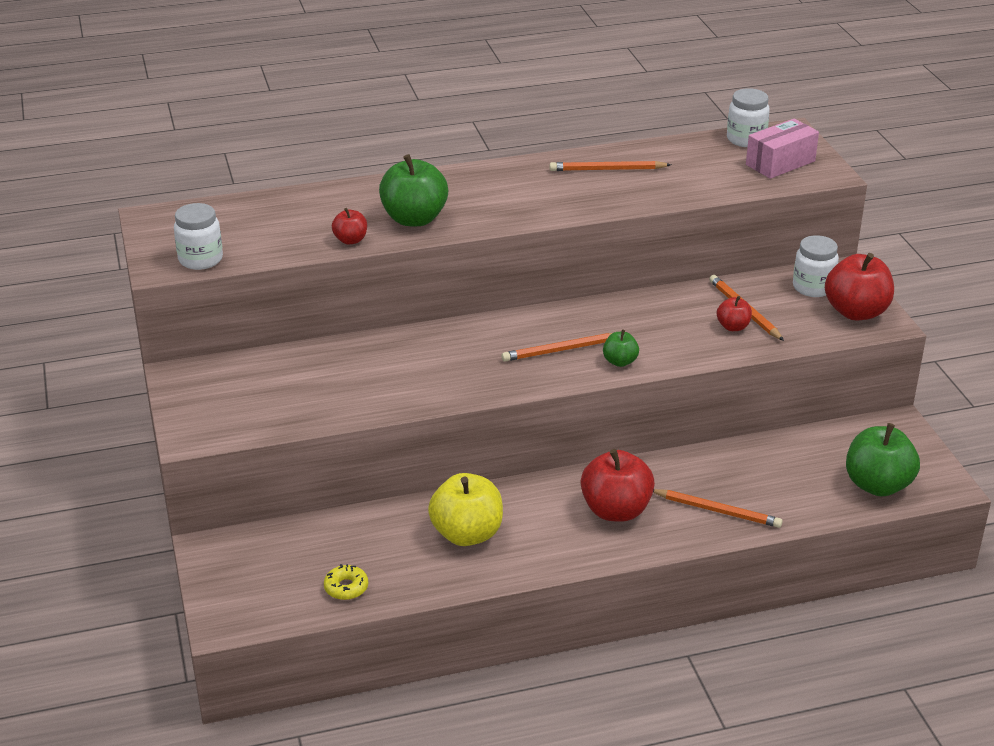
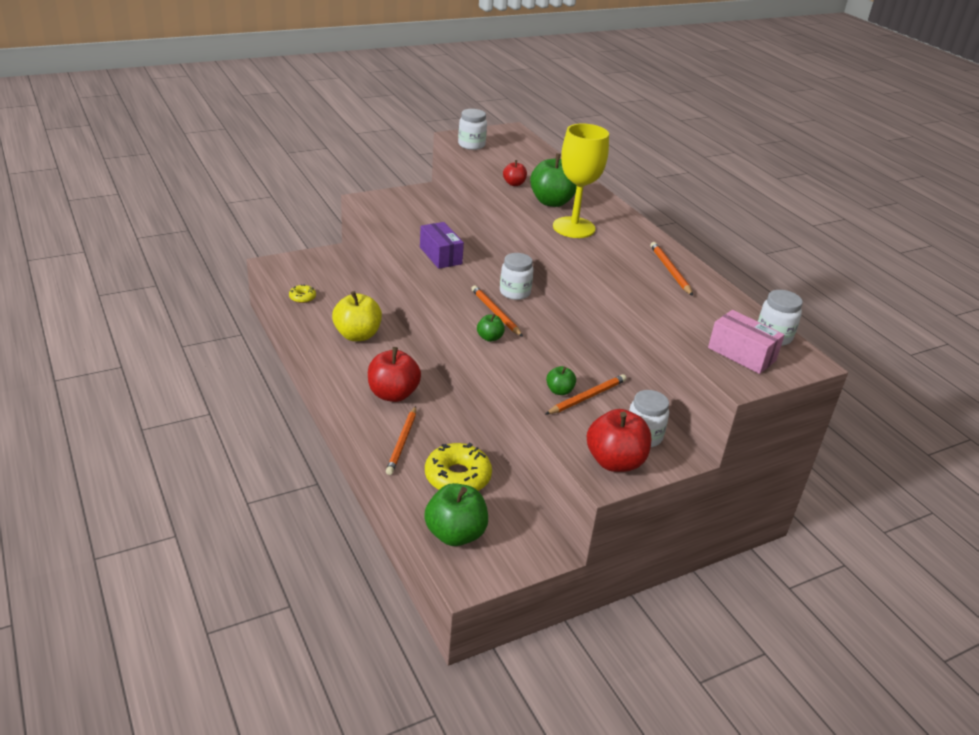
camera: 75 degrees right, 0 degrees up
red apple [717,296,752,331] -> green apple [546,366,576,395]
none -> purple box [420,222,464,269]
none -> yellow donut [425,443,492,491]
none -> white jar [500,253,534,300]
none -> yellow goblet [553,124,609,238]

